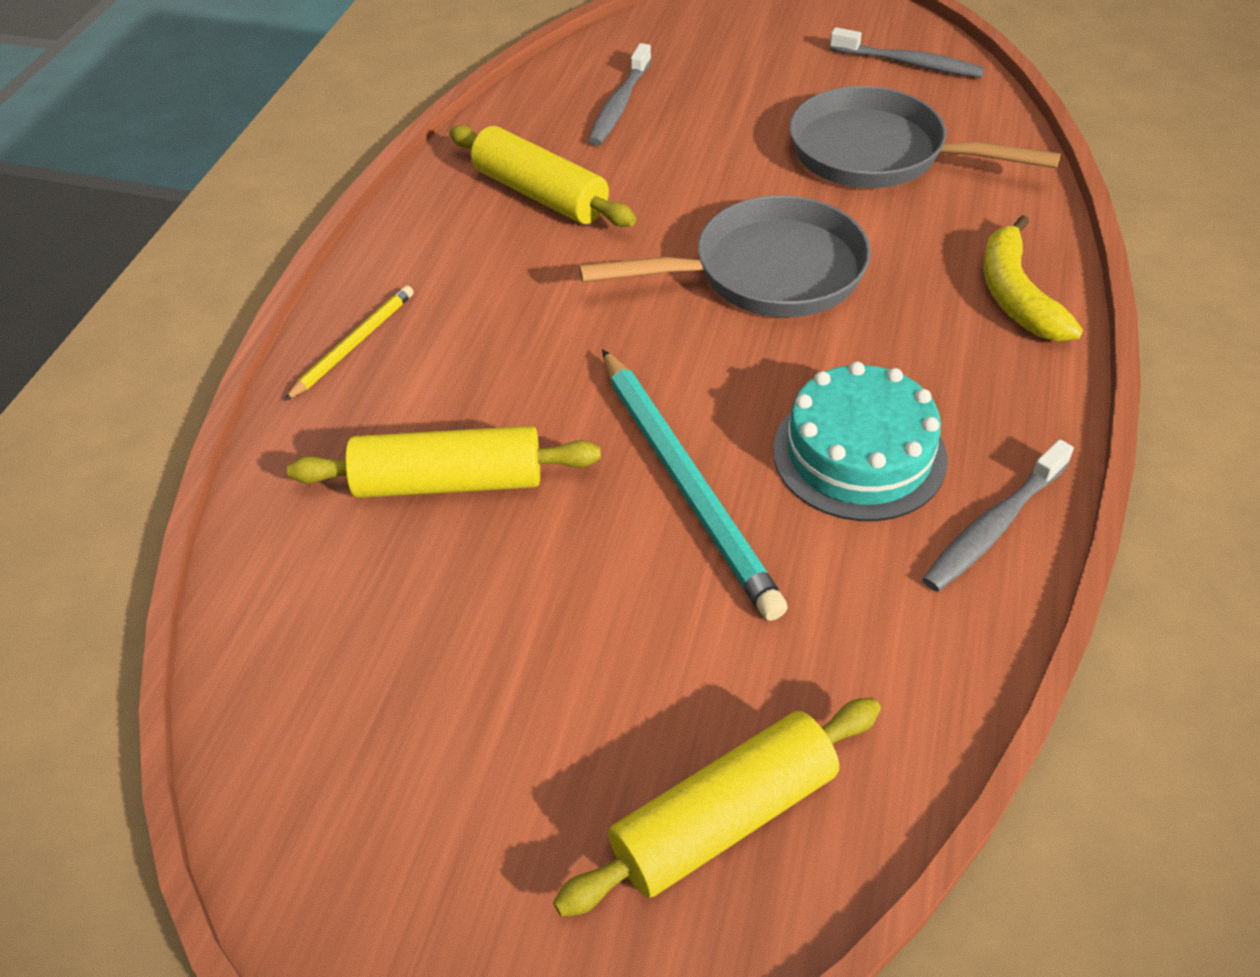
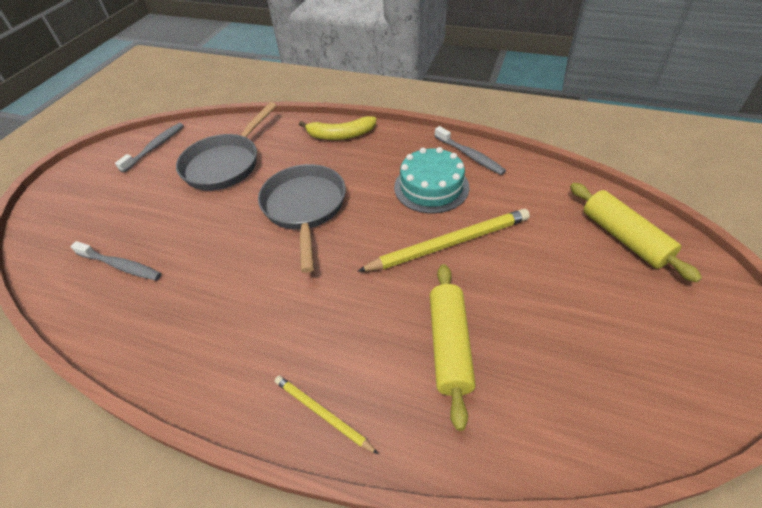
camera: 85 degrees left, 0 degrees up
yellow rolling pin [449,125,636,227] -> none
turquoise pencil [602,349,788,621] -> yellow pencil [358,209,530,271]

